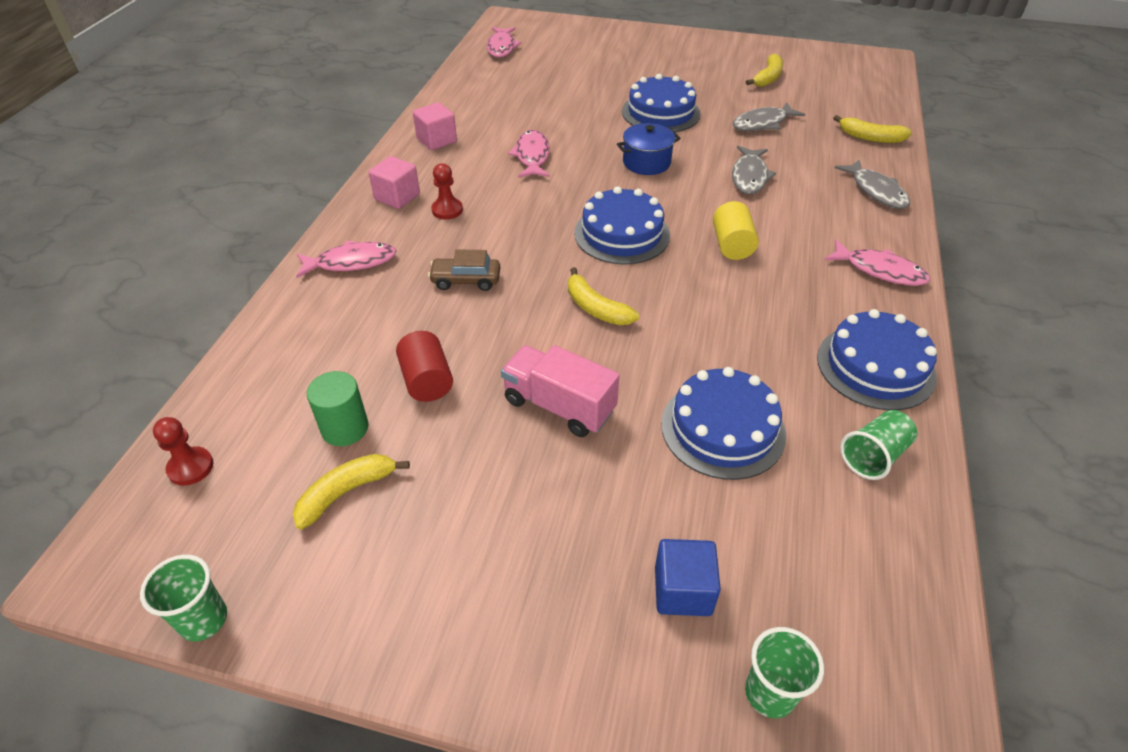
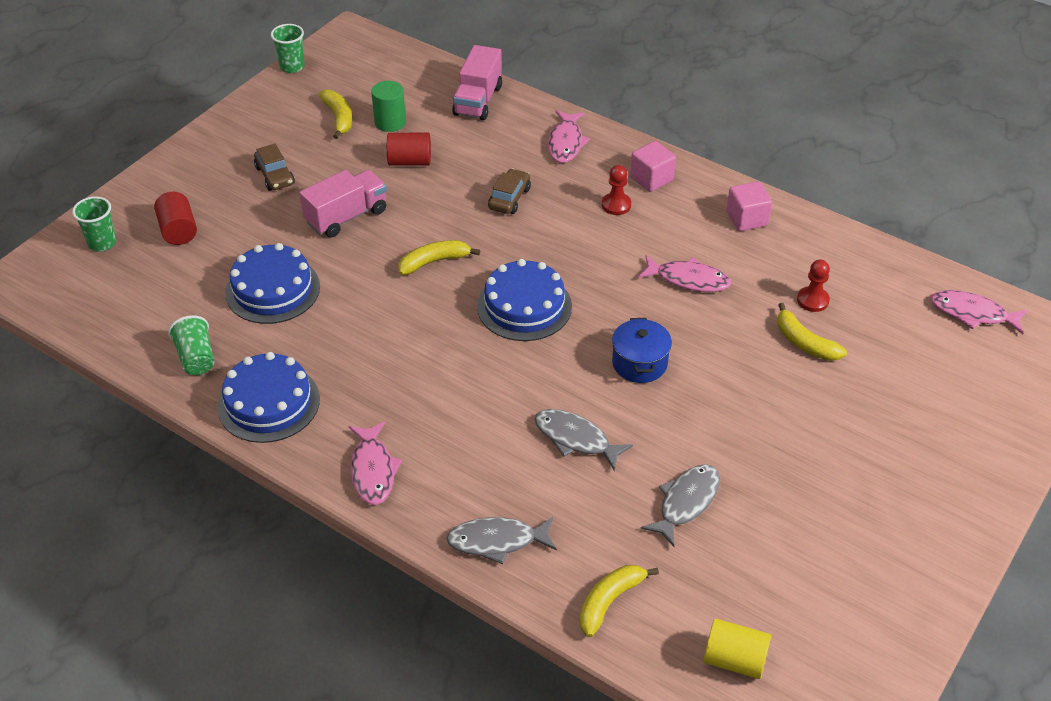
camera: 110 degrees right, 0 degrees up
red pawn [153,417,214,486] -> red pawn moved to [797,260,830,312]
blue cake [622,74,701,132] -> none
blue cube [655,539,721,616] -> red cylinder [154,192,197,245]
yellow cylinder [713,201,759,260] -> yellow cylinder moved to [703,619,771,679]
grey fish [732,102,805,131] -> grey fish turned 45 degrees clockwise [641,464,720,547]
yellow banana [746,54,783,87] -> yellow banana moved to [777,303,847,361]
pink fish [824,240,930,286] -> pink fish turned 60 degrees counterclockwise [349,422,402,505]
none -> brown car [254,144,295,191]
none -> pink truck [452,45,502,120]

